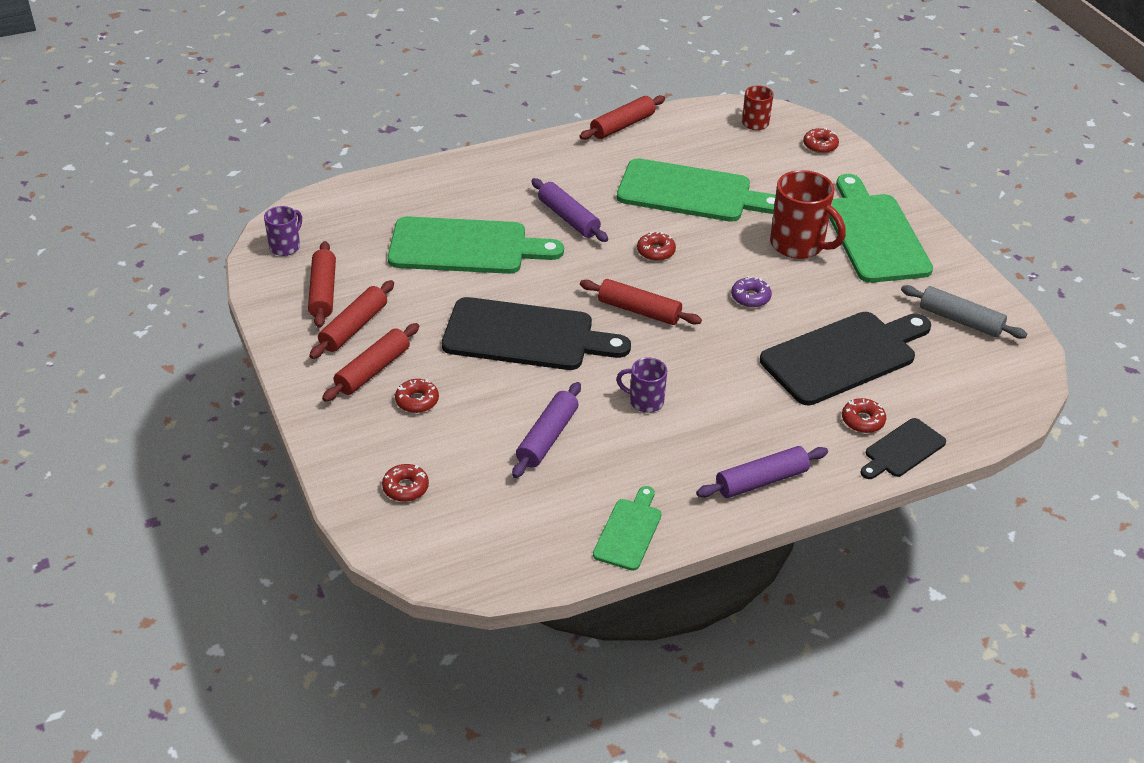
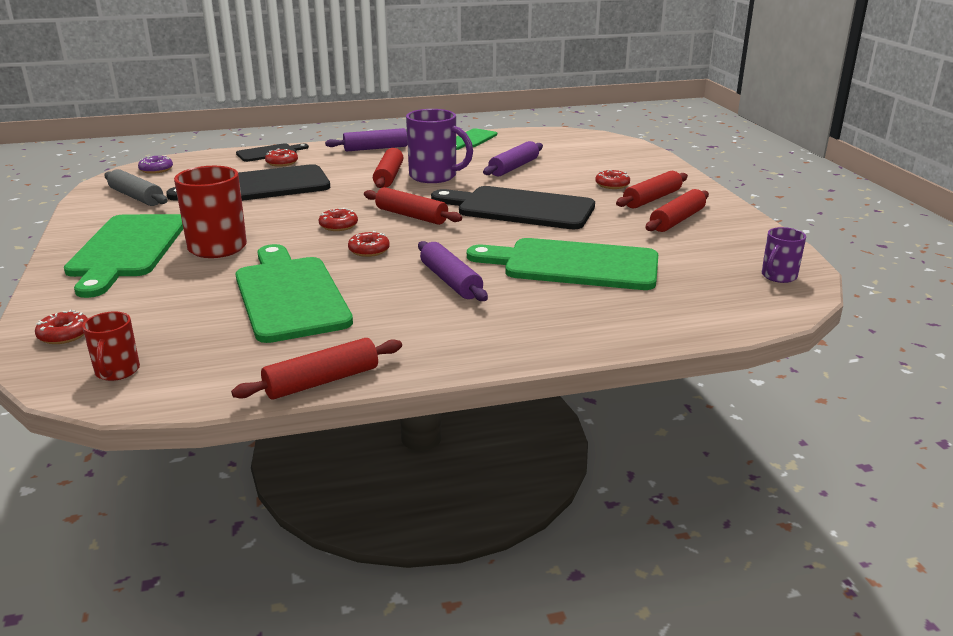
camera: 170 degrees left, 15 degrees down
red rolling pin [308,241,336,328] -> red rolling pin moved to [373,148,404,188]
red donut [382,464,429,502] -> red donut moved to [319,208,358,231]
purple mug [616,358,667,413] -> purple mug [406,109,473,183], size x1.78
green cutting board [617,158,776,222] -> green cutting board turned 45 degrees clockwise [236,244,353,343]
purple donut [731,276,772,308] -> purple donut moved to [138,155,173,174]

